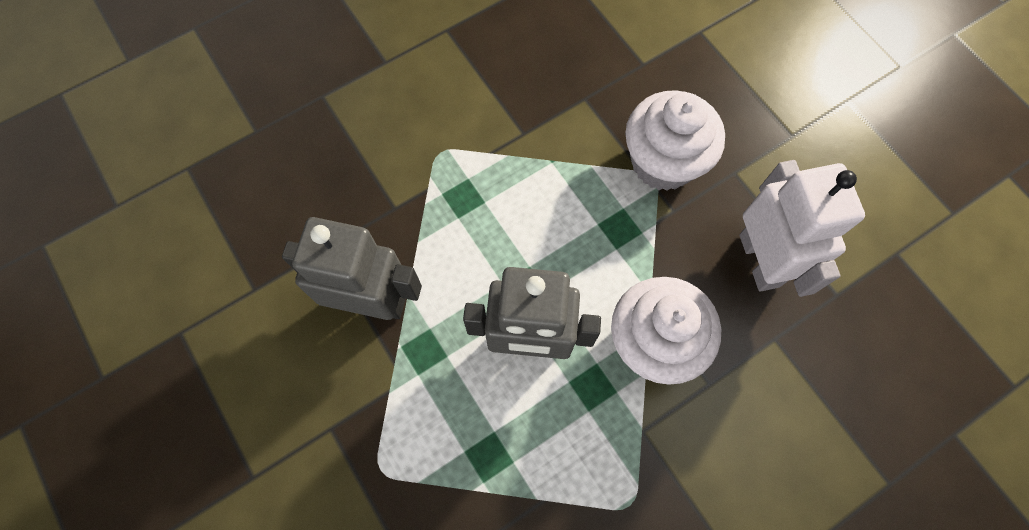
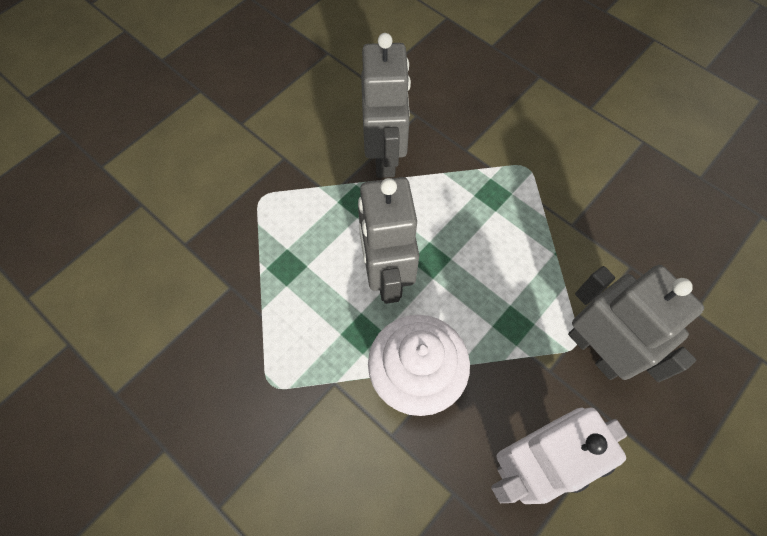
camera: 75 degrees right, 5 degrees down
white cupcake [625,90,725,191] -> grey robot [568,265,704,382]

